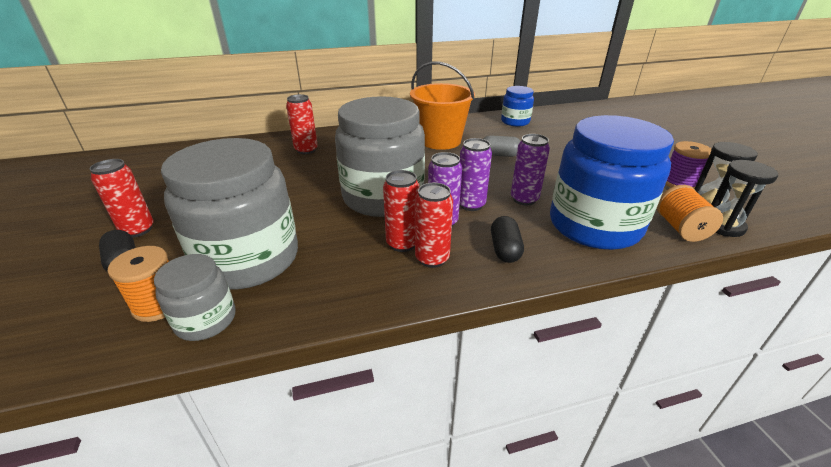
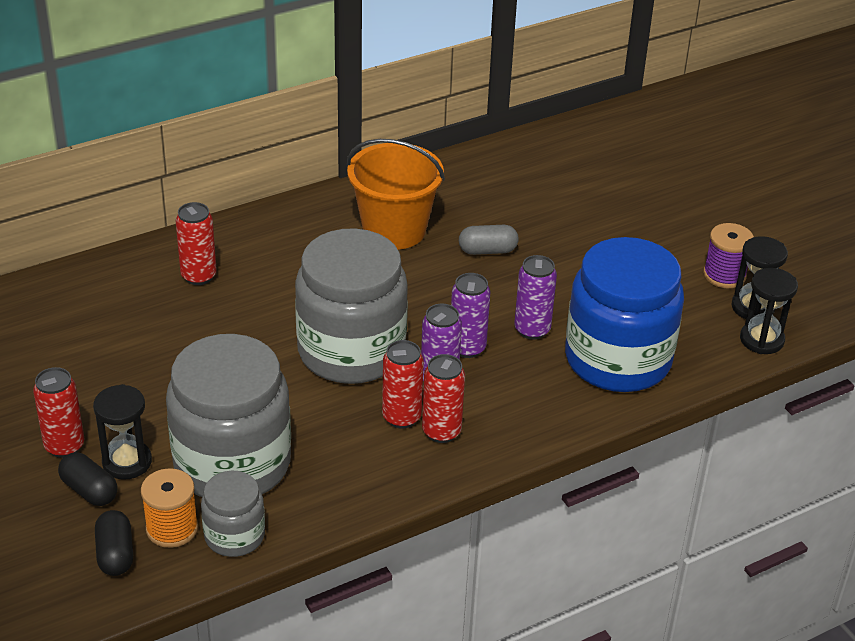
camera: 15 degrees left, 5 degrees up
black capsule [491,216,524,263] -> black capsule moved to [95,510,133,576]
blue jar [501,86,534,127] -> none
orange spool [657,185,723,242] -> none
none -> black hourglass [93,384,152,480]

